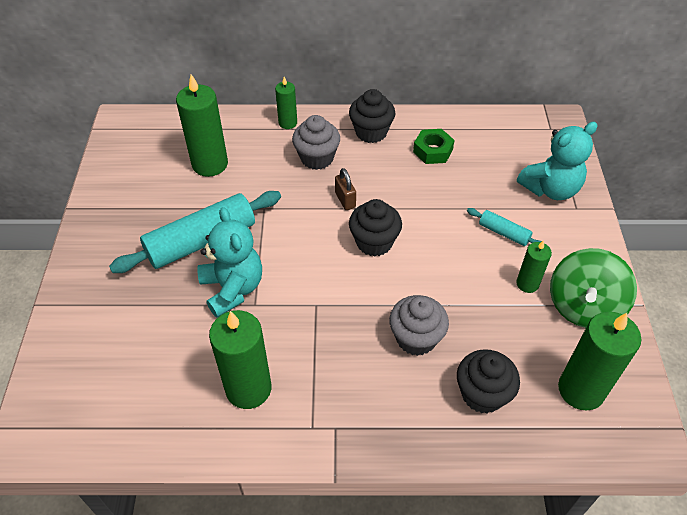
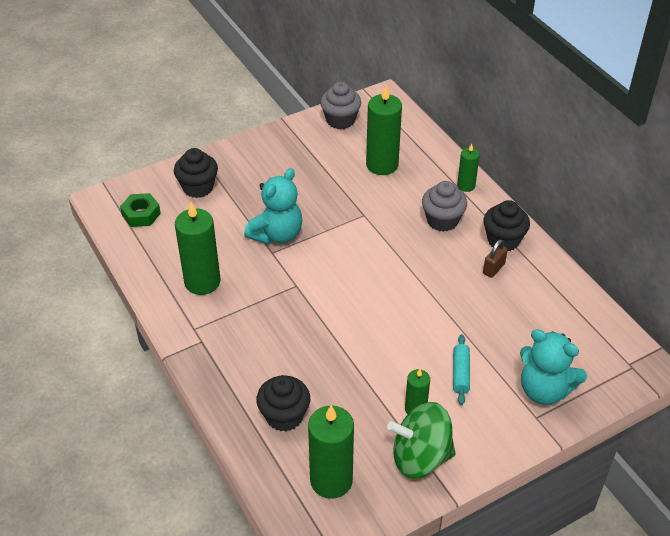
camera: 60 degrees right, 5 degrees down
turquoise rolling pin [109,191,281,273] -> none
brown padlock [335,168,356,210] -> brown padlock moved to [483,239,508,278]
black cupcake [349,199,402,257] -> black cupcake moved to [174,148,218,198]
grey cupcake [389,295,449,356] -> grey cupcake moved to [320,82,361,129]
green nut [413,129,455,164] -> green nut moved to [120,193,161,227]

